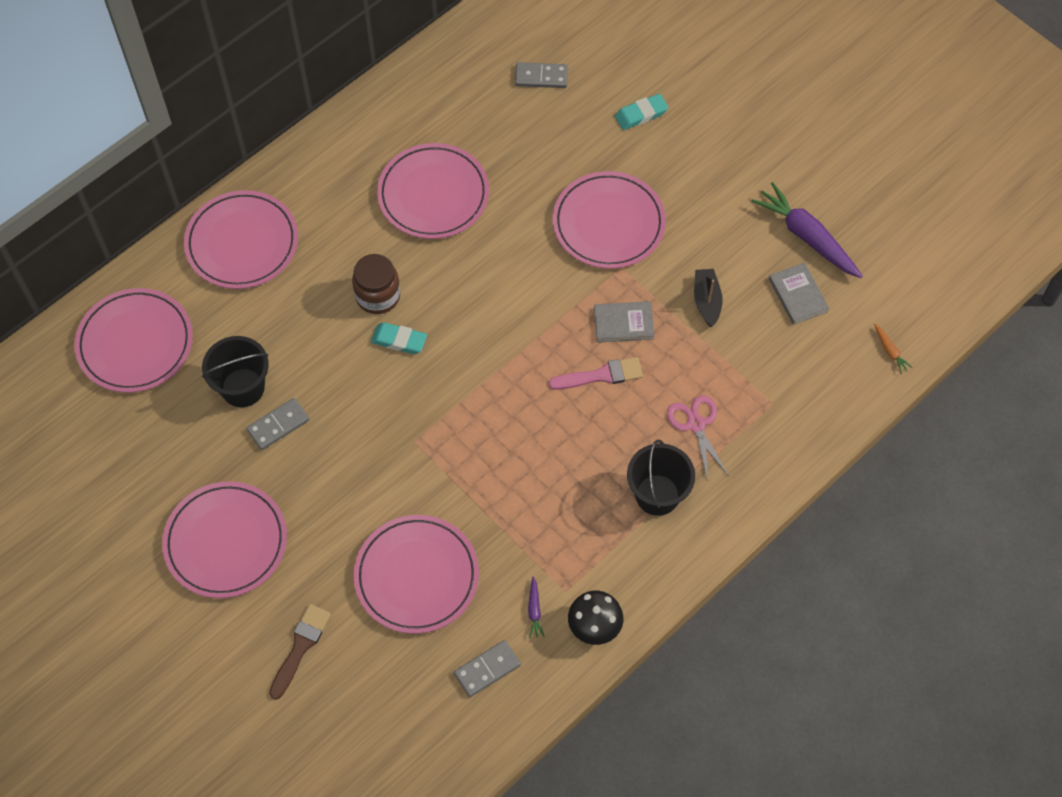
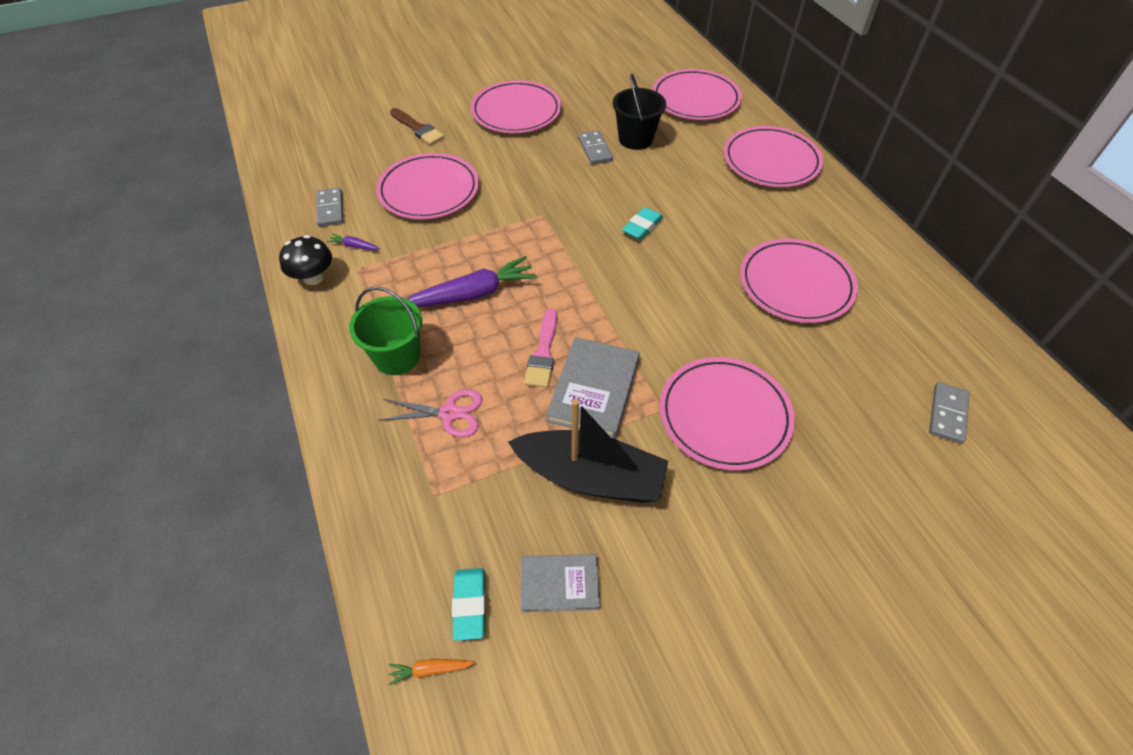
camera: 110 degrees right, 10 degrees down
brown jar [352,254,400,314] -> none
grey book [594,301,655,343] -> grey book [546,337,640,439], size x1.58
turquoise eraser [615,94,668,130] -> turquoise eraser moved to [452,568,486,641]
black bucket [627,440,695,516] -> green bucket [349,287,422,375]
black boat [694,269,722,327] -> black boat [508,399,668,503], size x1.96
purple carrot [751,182,863,278] -> purple carrot moved to [407,256,537,307]

